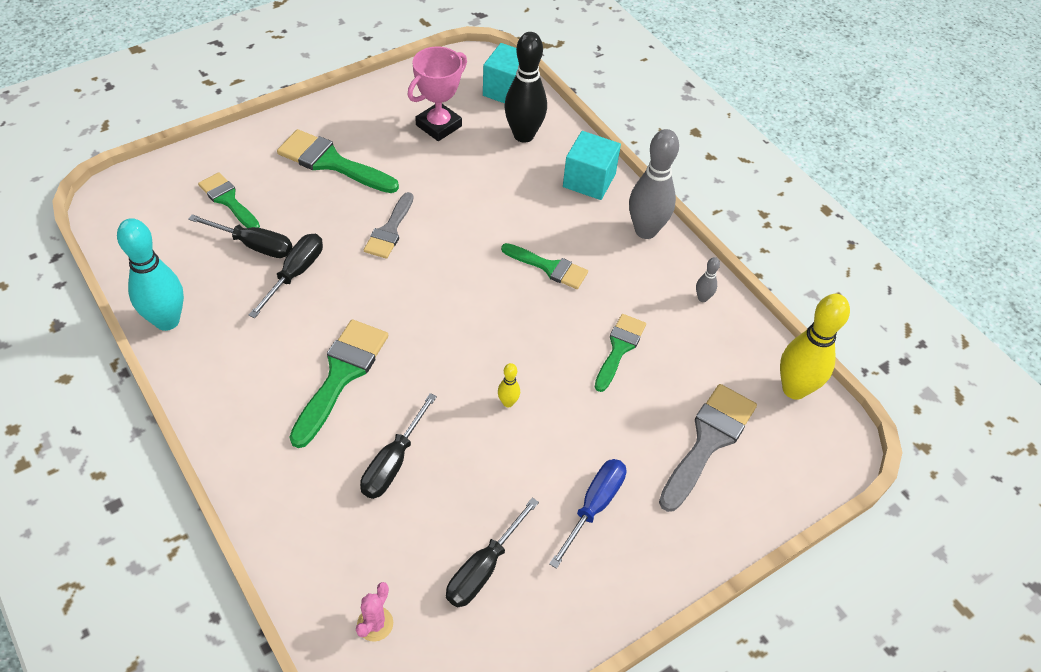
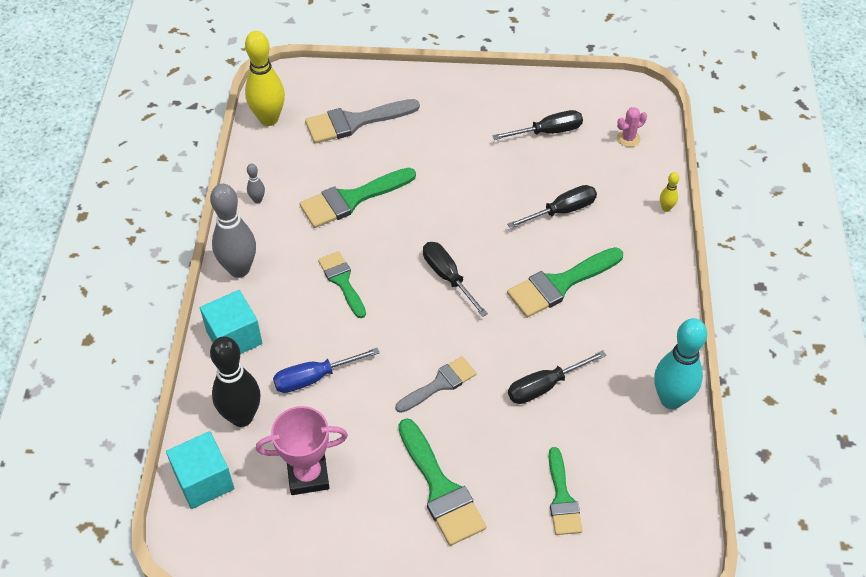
camera: 140 degrees left, 0 degrees up
black screwdriver [188,214,293,258] -> black screwdriver moved to [423,242,488,317]
yellow bowling pin [498,363,520,407] -> yellow bowling pin moved to [660,172,679,212]
blue screwdriver [549,459,626,569] -> blue screwdriver moved to [273,348,380,393]
green brush [595,314,646,392] -> green brush [300,168,416,228], size x1.53

